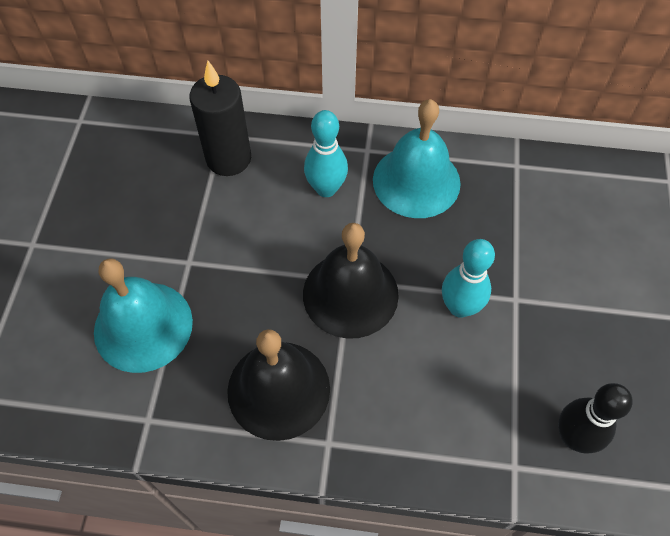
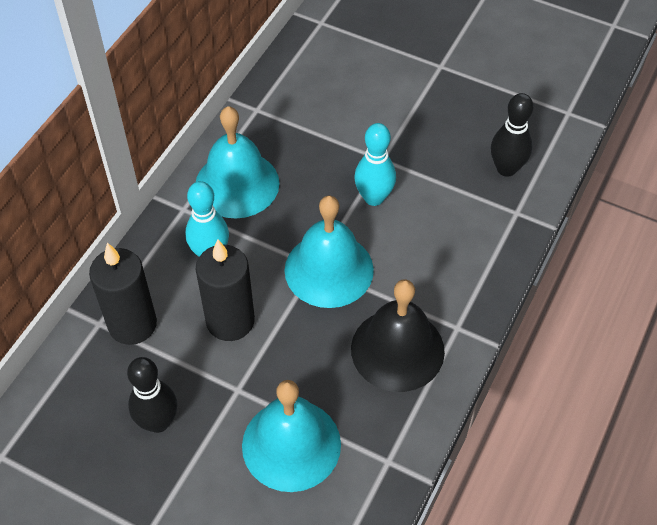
camera: 70 degrees left, 5 degrees down
black bell [303,223,399,339] -> turquoise bell [285,196,374,308]
none -> black bowling pin [127,357,177,433]
none -> black candle [196,239,255,341]

